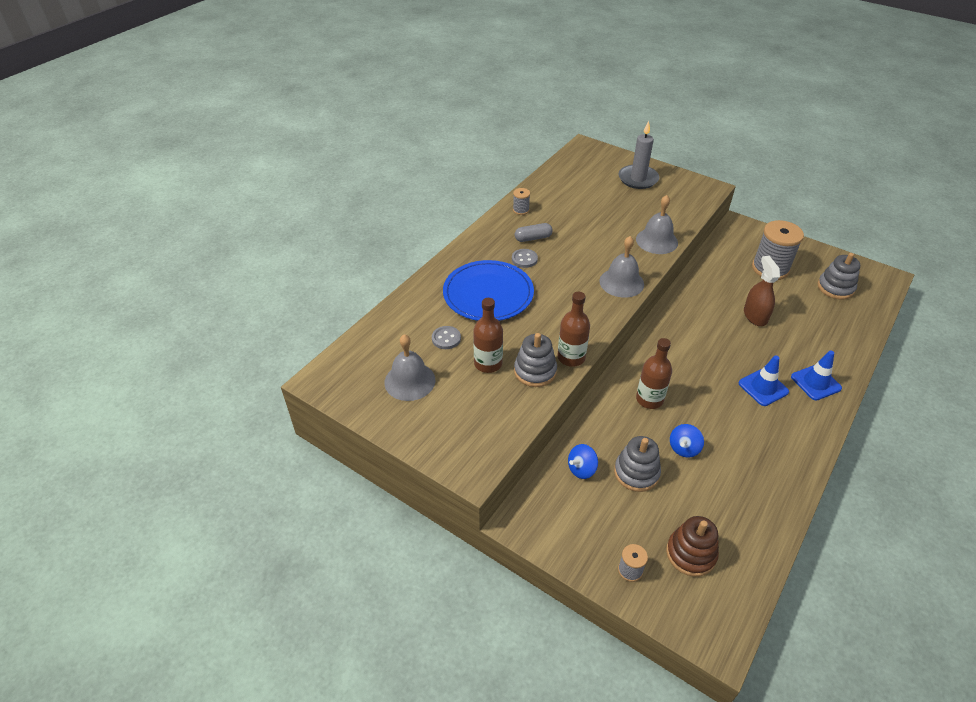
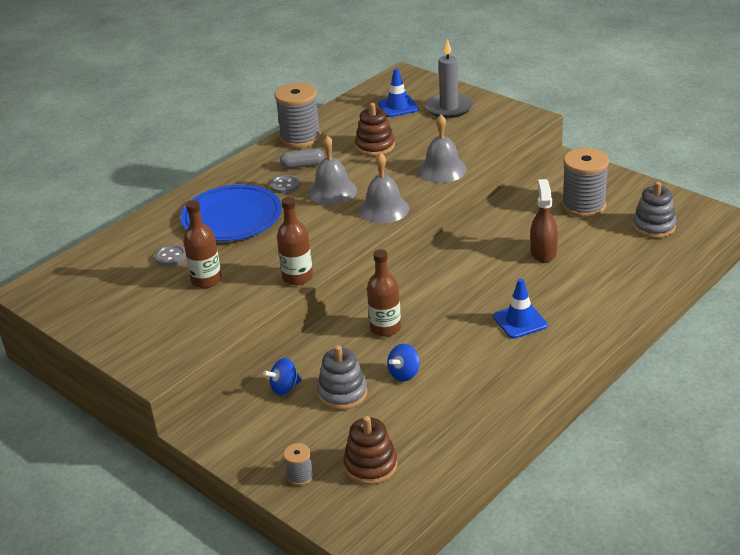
camera: 10 degrees right, 10 degrees down
grey bell [384,334,435,401] -> grey bell moved to [308,136,357,205]
grey spool [513,188,530,215] -> grey spool [275,83,321,148], size x2.15
grey stacking toy [514,333,557,387] -> none
blue traffic cone [791,350,842,400] -> blue traffic cone moved to [378,69,419,117]
none -> brown stacking toy [355,103,395,156]

